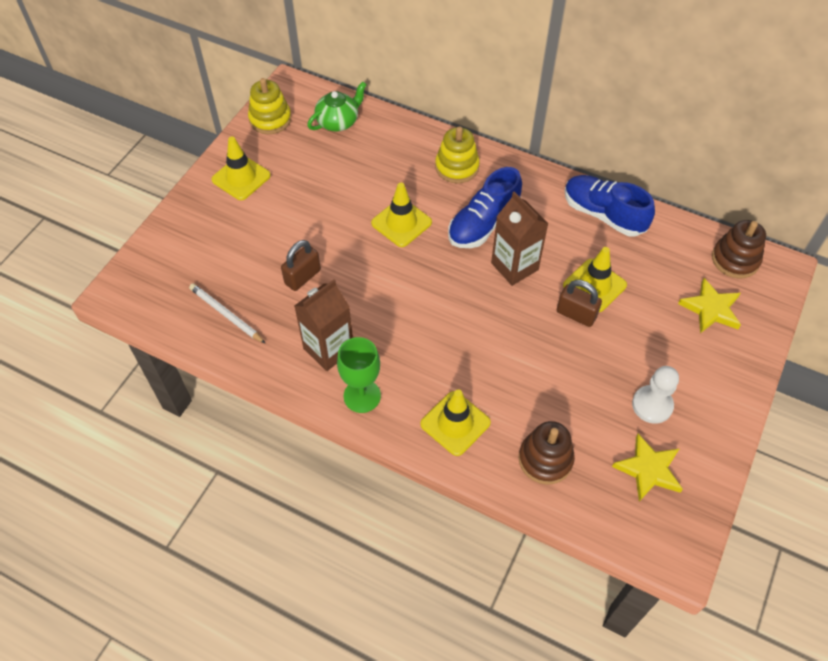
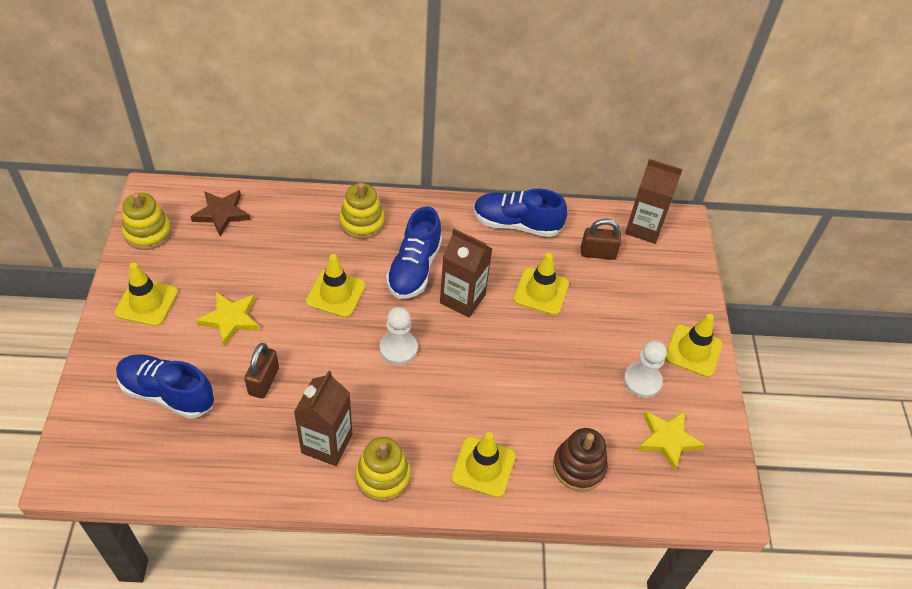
camera: 30 degrees left, 5 degrees down
white pencil [189,283,266,344] -> none
green teapot [307,81,367,132] -> brown star [190,190,251,236]
green goblet [337,337,381,413] -> yellow stacking toy [355,437,411,502]
brown padlock [557,280,602,327] -> brown padlock moved to [581,219,621,260]
yellow star [678,278,741,333] -> yellow star moved to [196,292,260,346]
brown stacking toy [712,220,766,279] -> brown carton [625,159,683,244]
none -> blue shoe [116,354,214,419]
none -> white pawn [380,307,418,365]
none -> yellow traffic cone [665,314,723,377]

